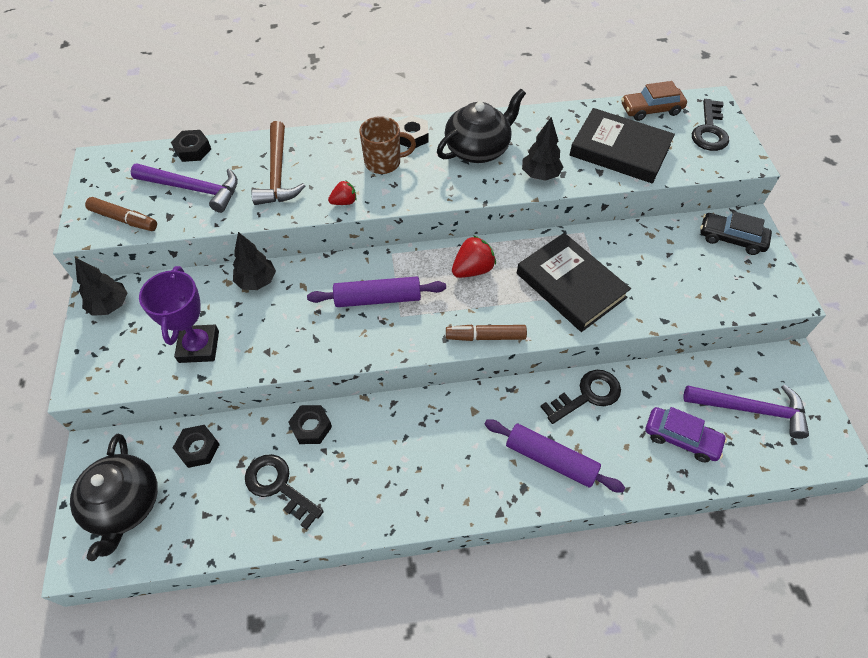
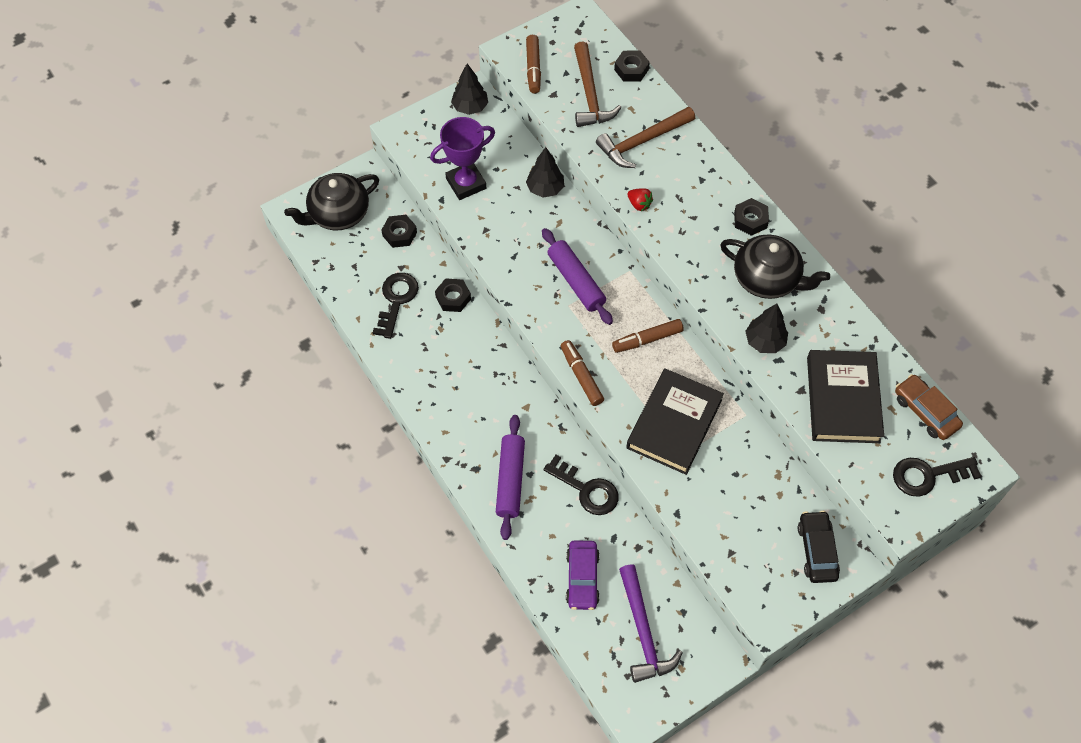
camera: 65 degrees right, 5 degrees up
purple hammer [131,164,238,213] -> brown hammer [574,41,621,127]
brown mug [359,116,416,174] -> none
red strawberry [452,235,496,278] -> brown marker [612,319,684,353]

